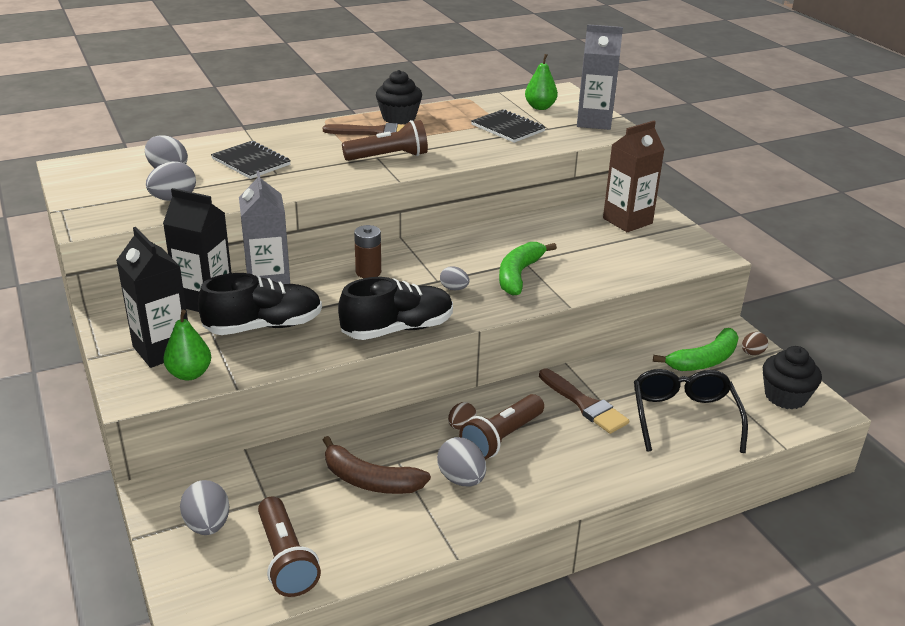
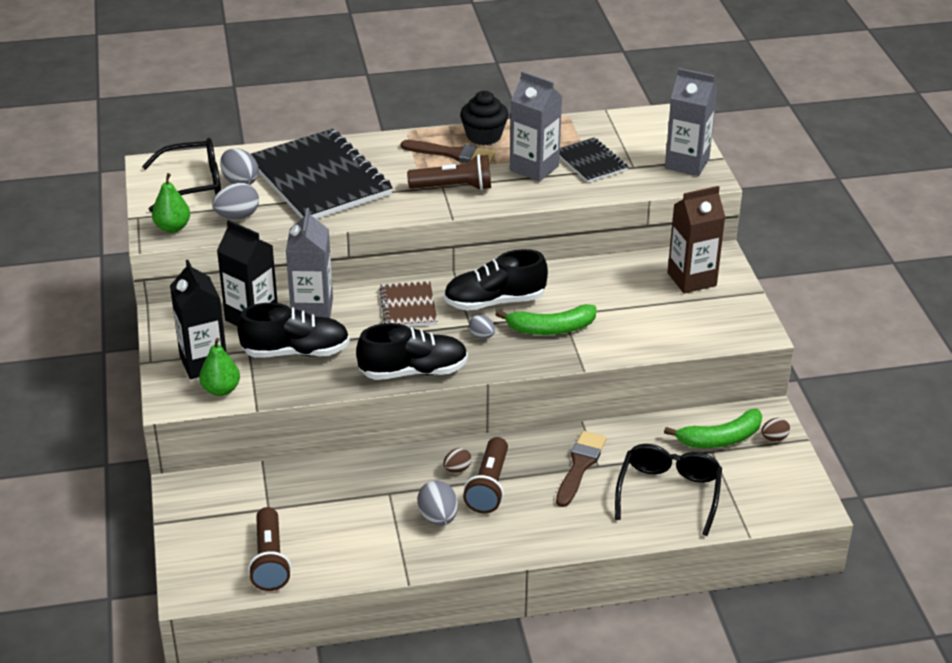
camera: 15 degrees right, 5 degrees up
grey egg [180,480,229,535] -> none
black notebook [211,141,291,179] -> black notebook [251,129,393,219], size x2.00
brown banana [323,436,431,494] -> none
brown battery [354,225,381,278] -> brown notebook [379,281,437,327]
brown flashlight [459,394,544,460] -> brown flashlight turned 45 degrees counterclockwise [463,437,508,513]
green banana [499,242,557,296] -> green banana turned 135 degrees counterclockwise [495,304,596,335]
green pear [525,54,558,110] -> green pear moved to [152,173,190,233]
brown brush [539,369,629,434] -> brown brush turned 135 degrees counterclockwise [556,431,606,507]
black cupcake [763,346,822,410] -> none
none -> black glasses [142,138,221,212]
none -> black shoe [444,249,548,311]
none -> grey carton [510,71,562,182]

